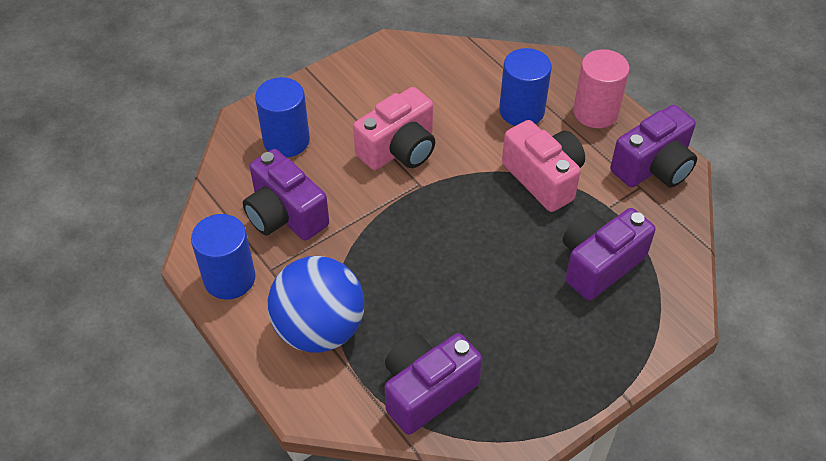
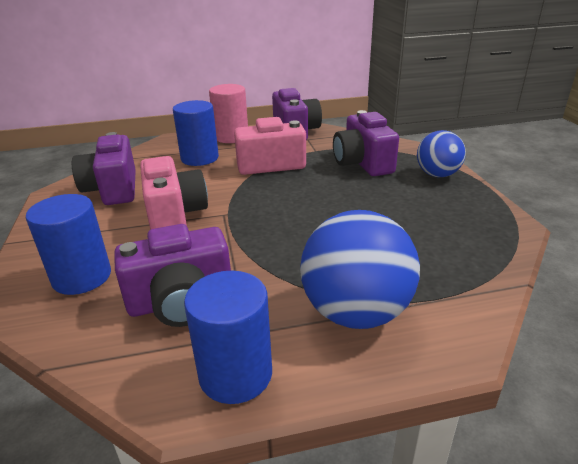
camera: 65 degrees left, 20 degrees down
purple camera [385,333,482,435] -> purple camera moved to [72,132,136,205]
none -> blue ball [417,130,466,177]

